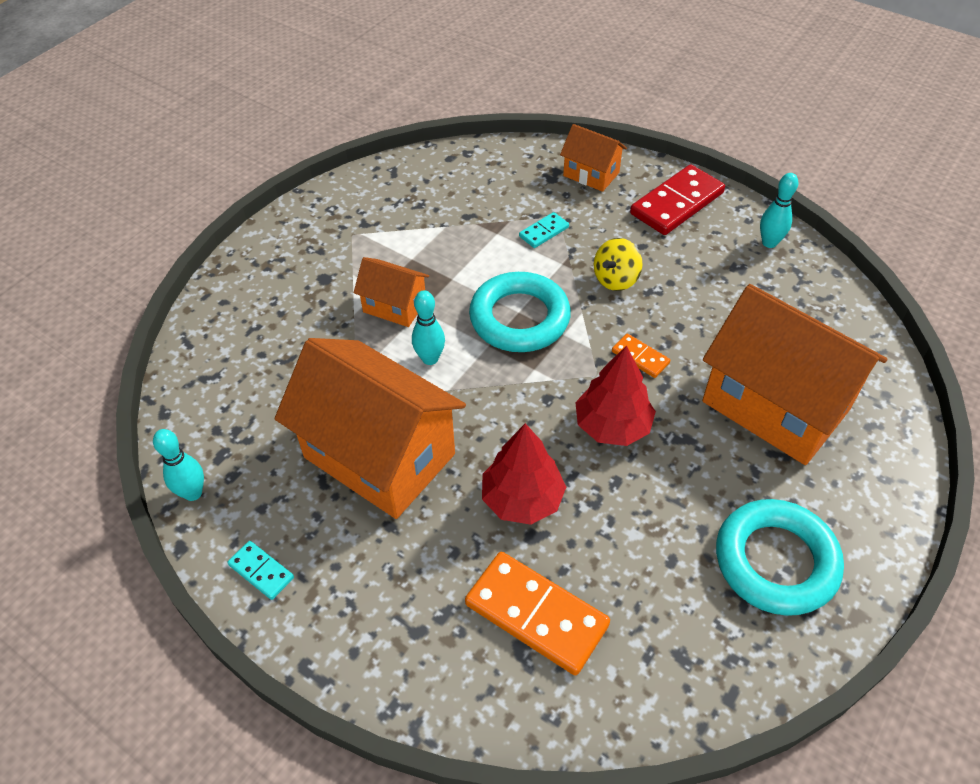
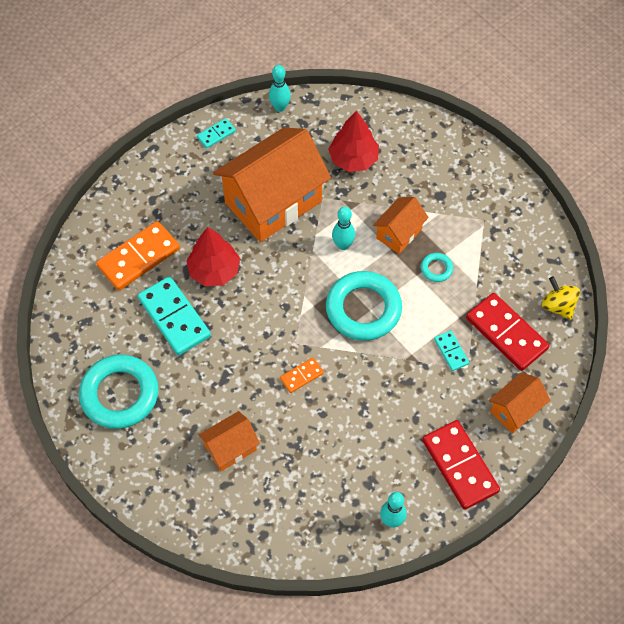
camera: 105 degrees right, 10 degrees up
red tree [575,345,656,446] -> red tree moved to [328,111,379,172]
yellow spinning top [594,238,643,291] -> yellow spinning top moved to [542,276,580,320]
orange house [702,284,888,465] -> orange house [198,411,260,471], size x0.48
none -> turquoise domino [138,276,211,355]
none -> turquoise ring [421,253,453,282]
none -> red domino [466,293,549,371]

